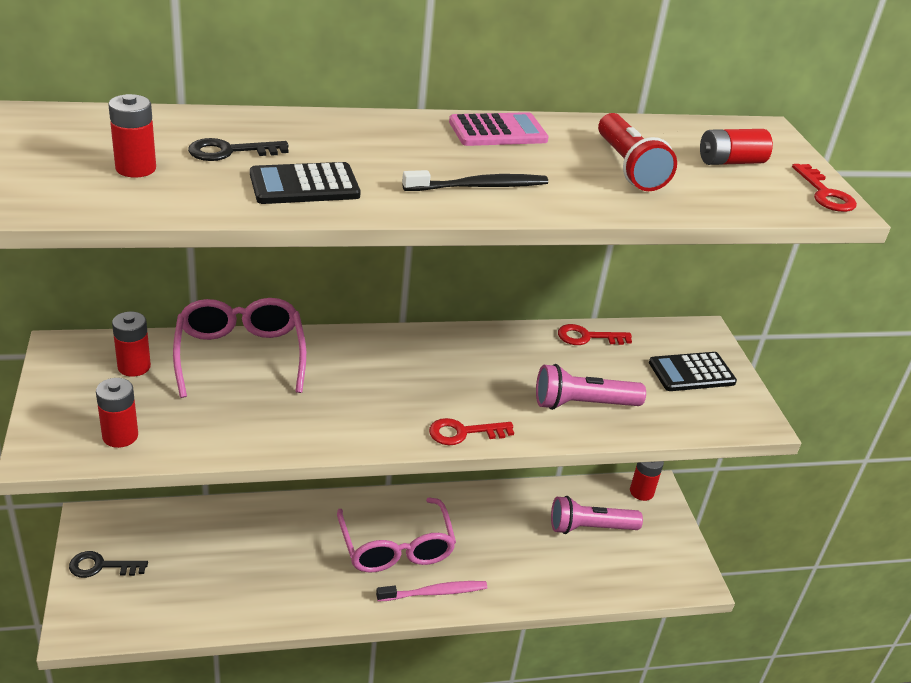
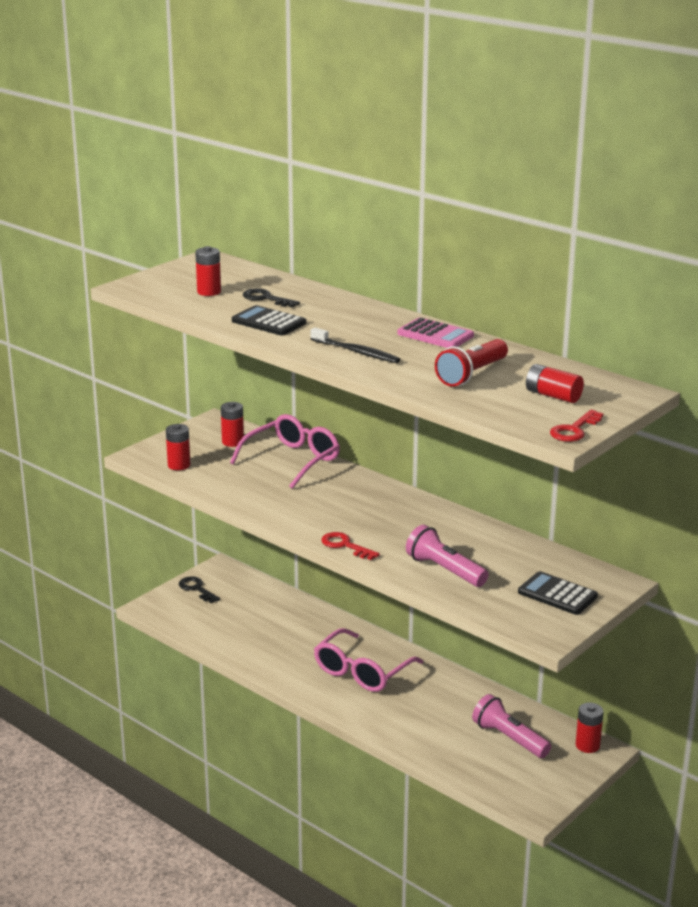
camera: 55 degrees right, 10 degrees down
pink toothbrush [376,581,487,602] -> none
red key [558,324,632,345] -> none

